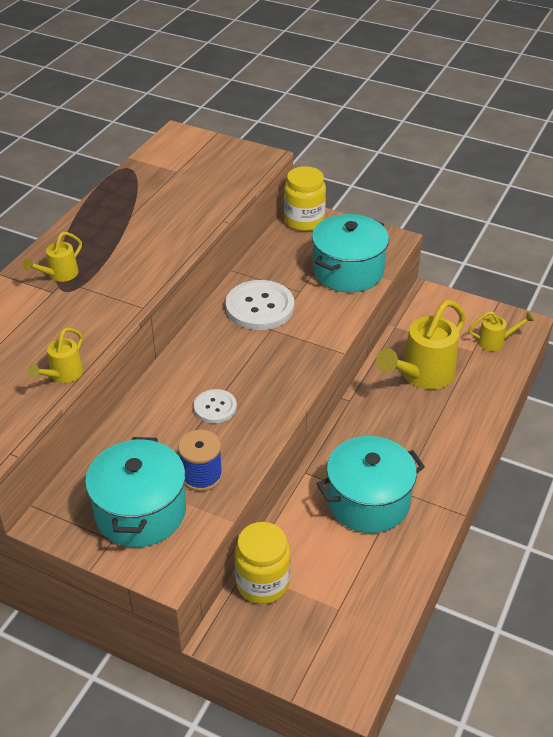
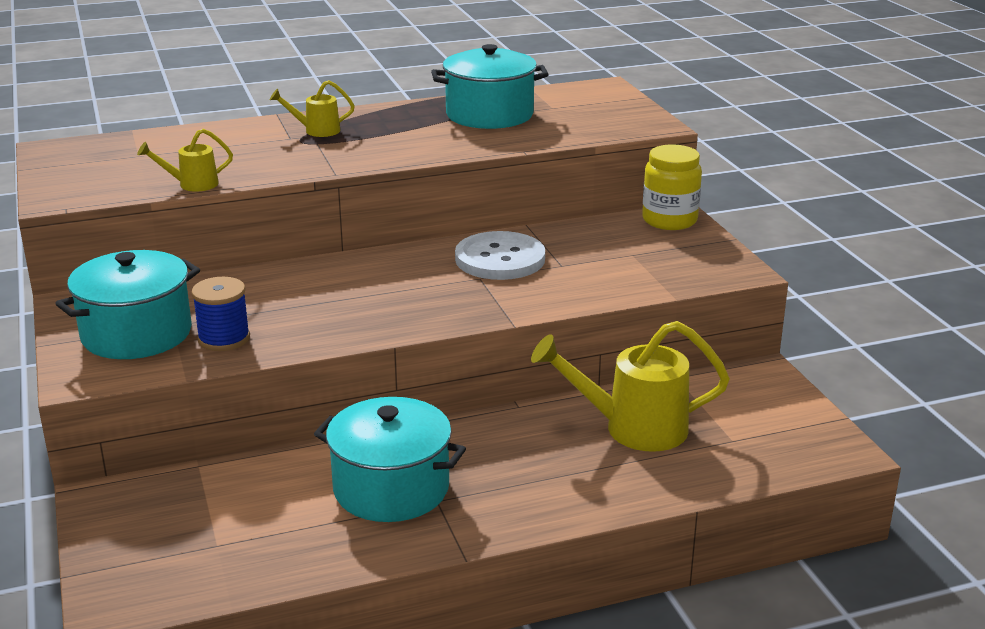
camera: 45 degrees right, 15 degrees down
white button [194,389,237,423] -> none
yellow jar [235,522,290,604] -> none
turquoise pot [312,214,389,292] -> turquoise pot moved to [431,44,549,129]
yellow watering can [468,311,534,351] -> none

